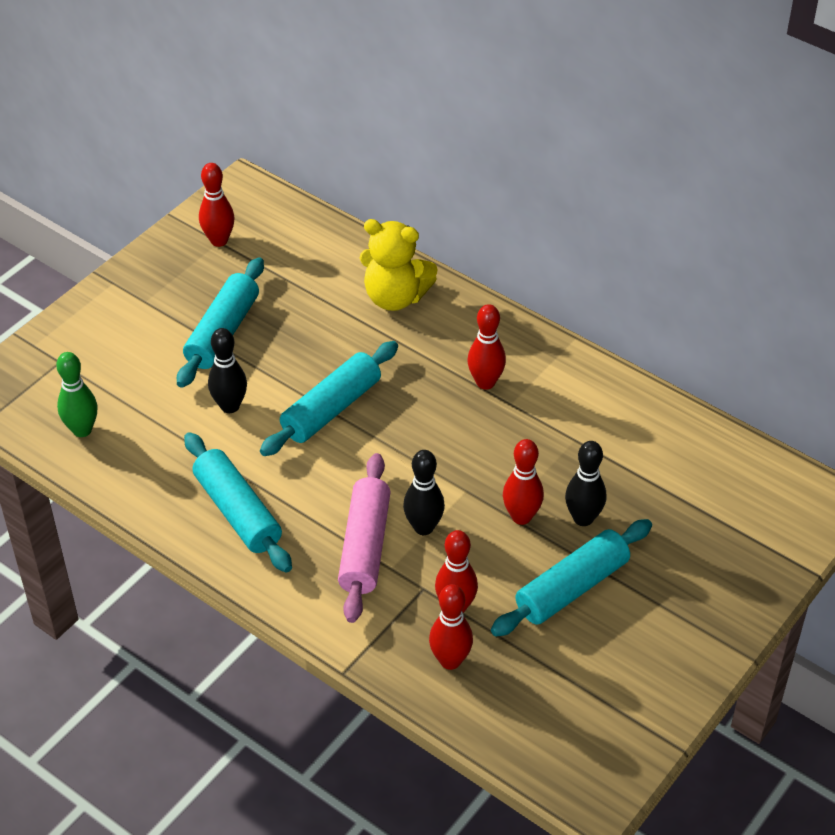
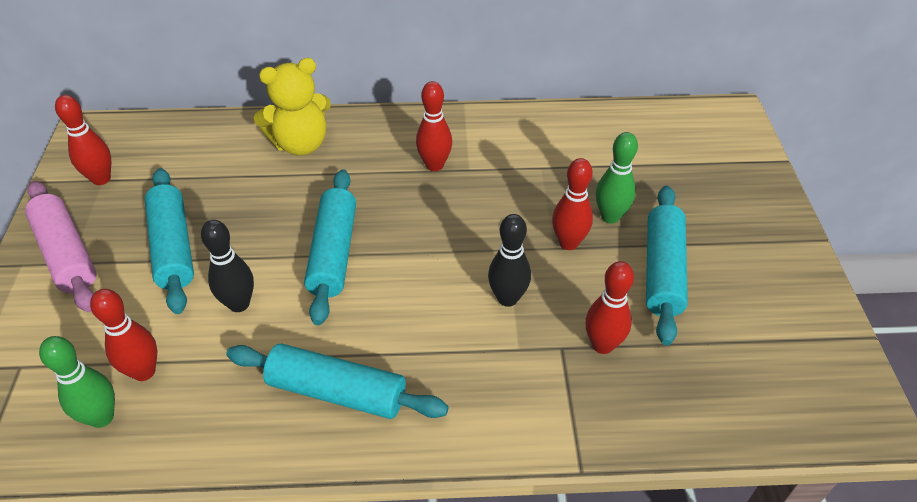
camera: 40 degrees left, 0 degrees up
pink rolling pin [338,453,391,623] -> pink rolling pin moved to [25,181,96,312]
red bowling pin [429,584,473,670] -> red bowling pin moved to [90,289,157,381]
black bowling pin [565,441,606,526] -> green bowling pin [596,132,638,224]

